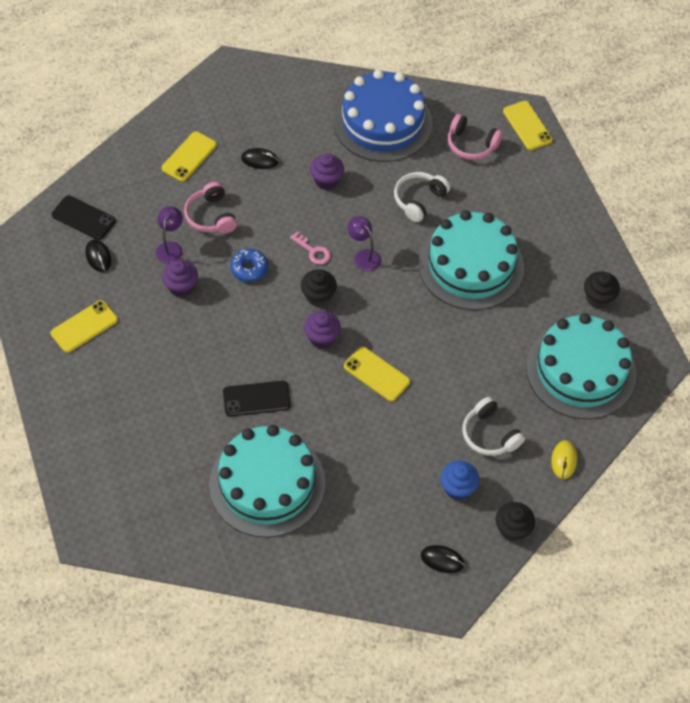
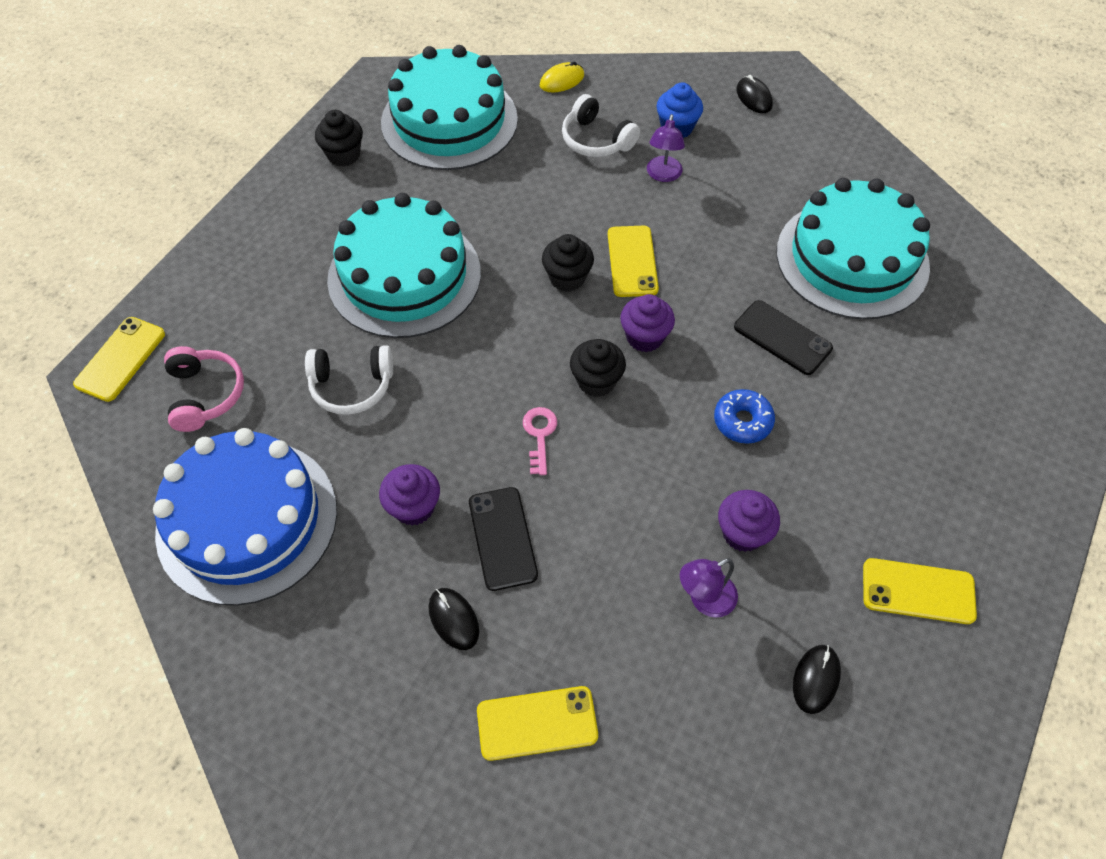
camera: 130 degrees left, 0 degrees up
black phone [52,195,116,240] -> black phone moved to [469,487,538,591]
pink headphones [184,182,237,234] -> none
blue donut [230,249,268,282] -> blue donut moved to [714,389,775,444]
purple lamp [347,216,381,271] -> purple lamp moved to [647,114,685,182]
white headphones [463,397,525,456] -> white headphones turned 120 degrees clockwise [562,94,640,157]
black cupcake [496,502,535,542] -> black cupcake moved to [542,234,594,292]

